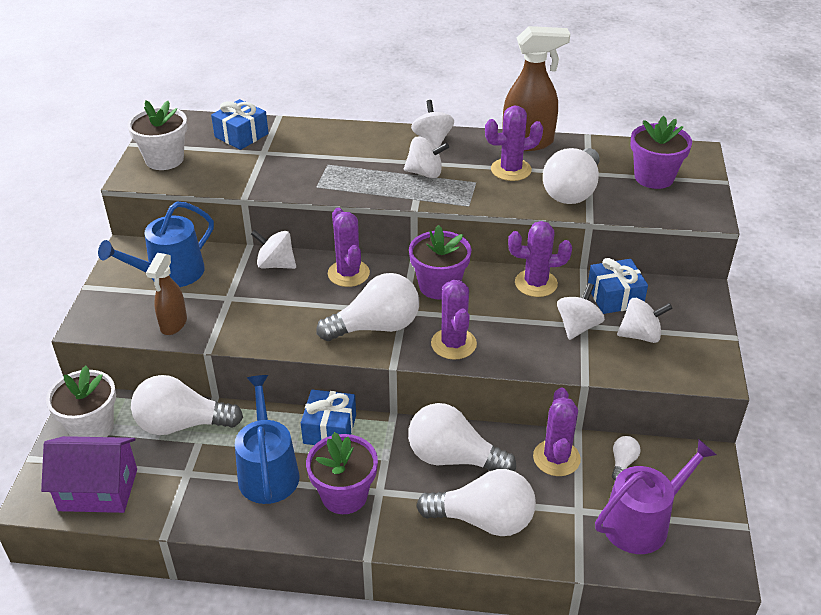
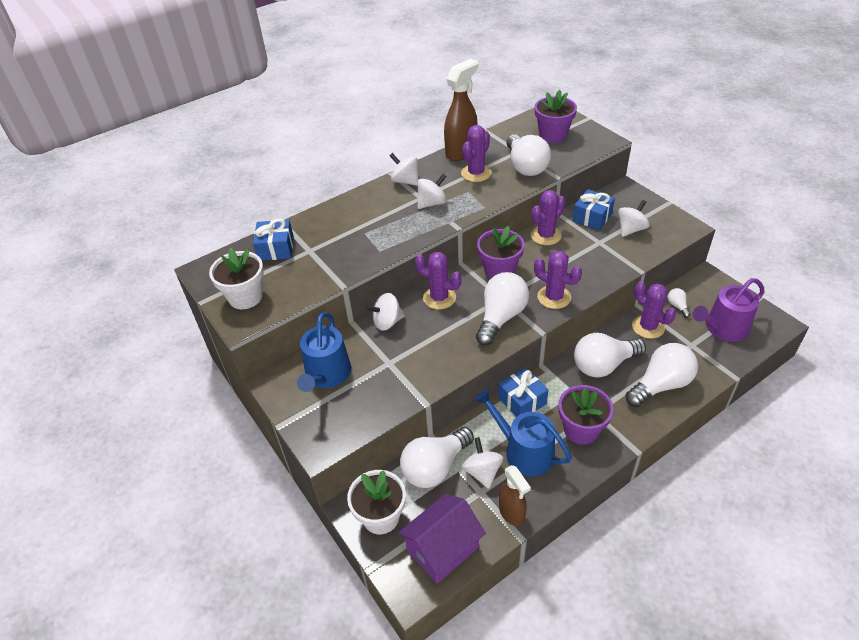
camera: 40 degrees left, 5 degrees up
brown spray bottle [146,253,187,335] -> brown spray bottle moved to [499,465,531,526]
white spinning top [557,283,605,340] -> white spinning top moved to [462,437,504,489]
purple watering can [595,439,717,554] -> purple watering can turned 135 degrees counterclockwise [692,278,764,342]

